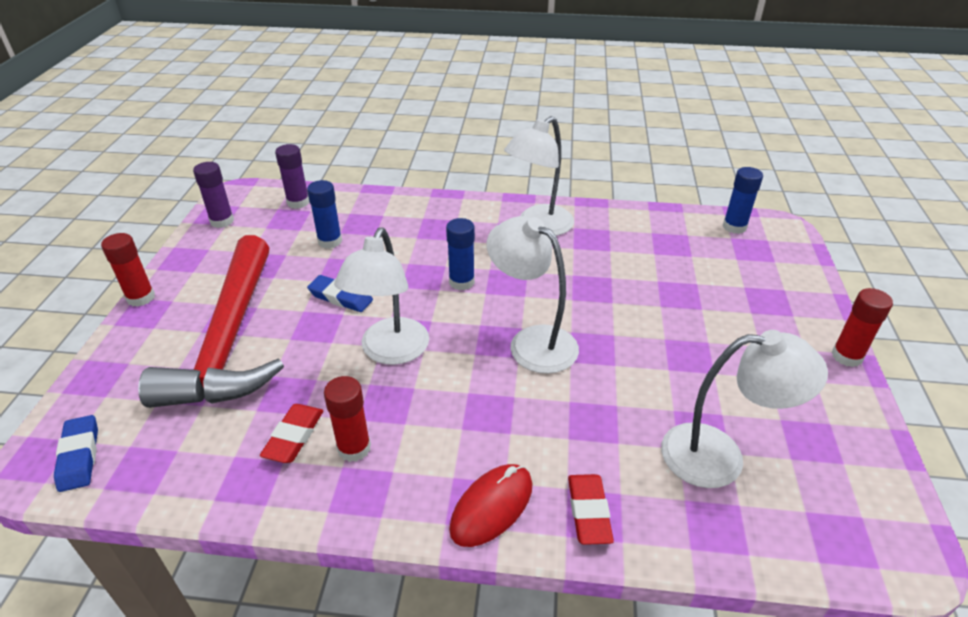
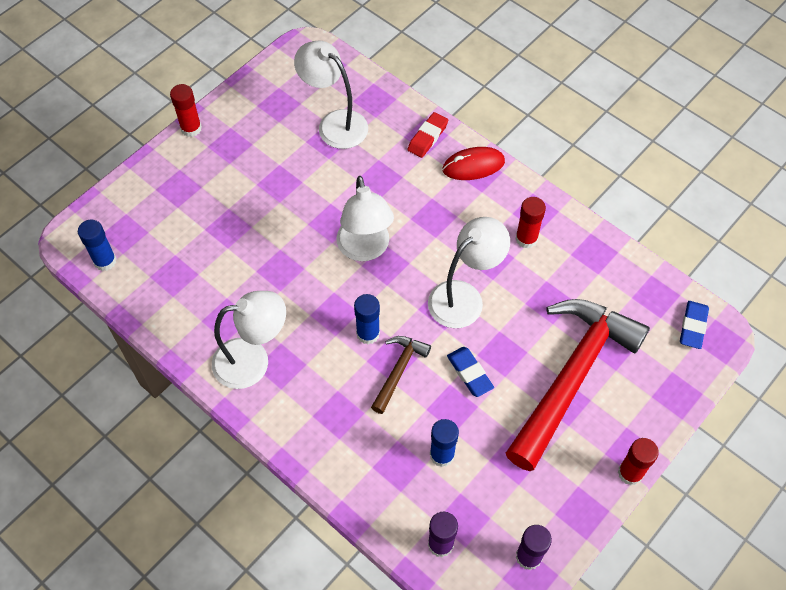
camera: 145 degrees left, 20 degrees up
red eraser [260,404,323,463] -> none
none -> brown hammer [371,336,431,414]

